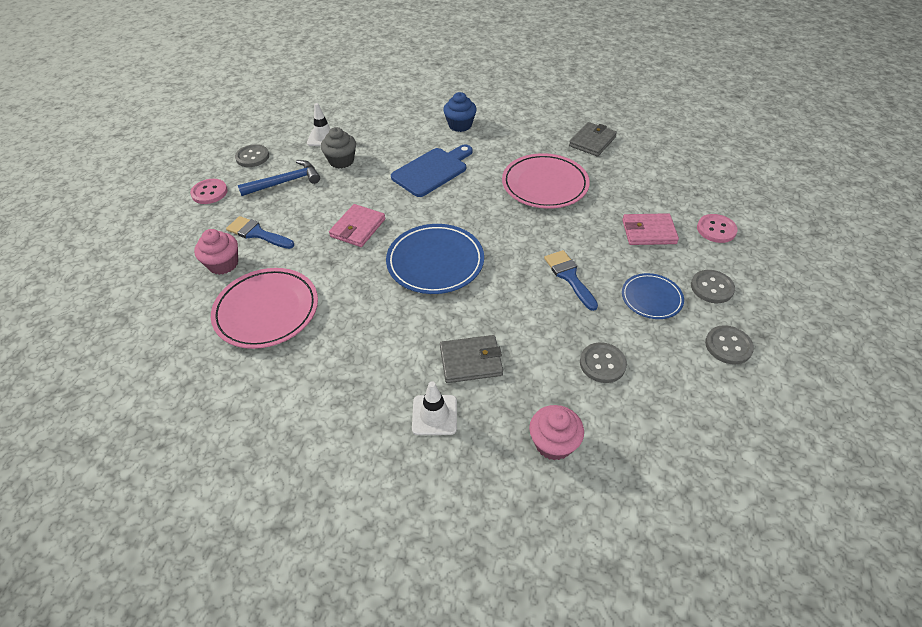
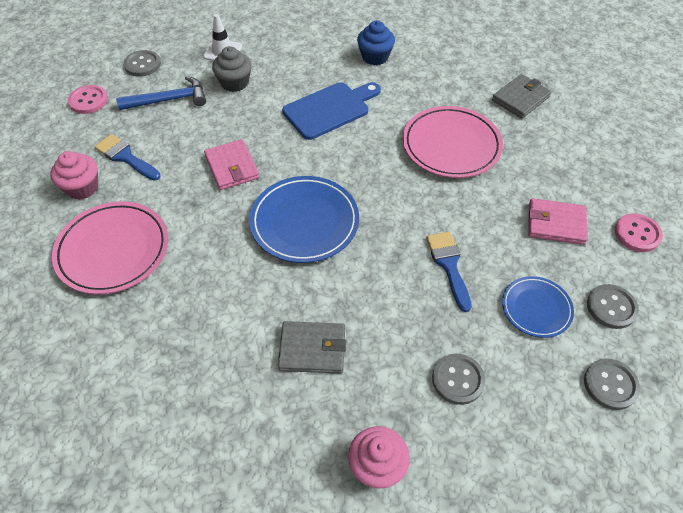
camera: 10 degrees right, 5 degrees up
pink wallet [329,204,385,247] -> pink wallet turned 60 degrees counterclockwise [204,139,259,190]
white traffic cone [412,381,457,435] -> none

